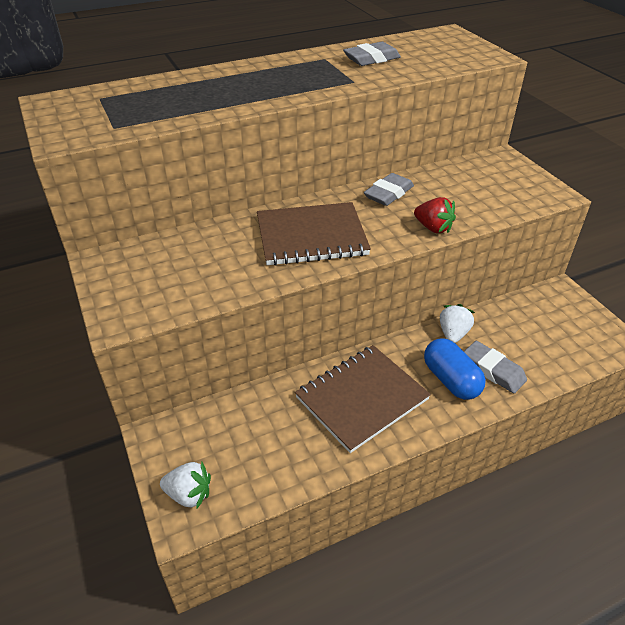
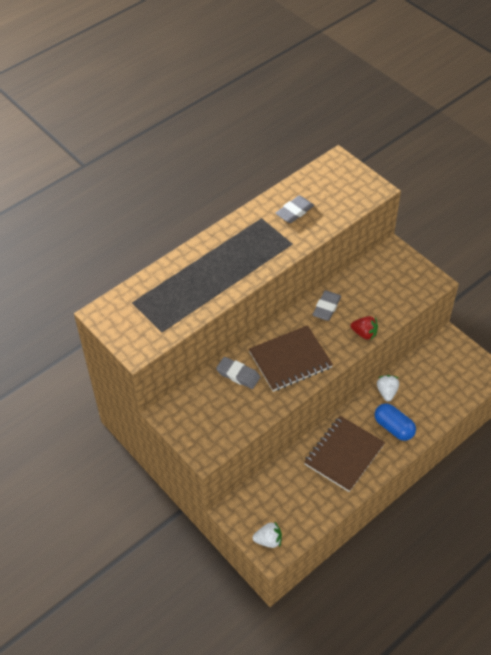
camera: 15 degrees left, 10 degrees up
grey eraser [463,341,527,393] -> grey eraser moved to [216,357,260,389]

